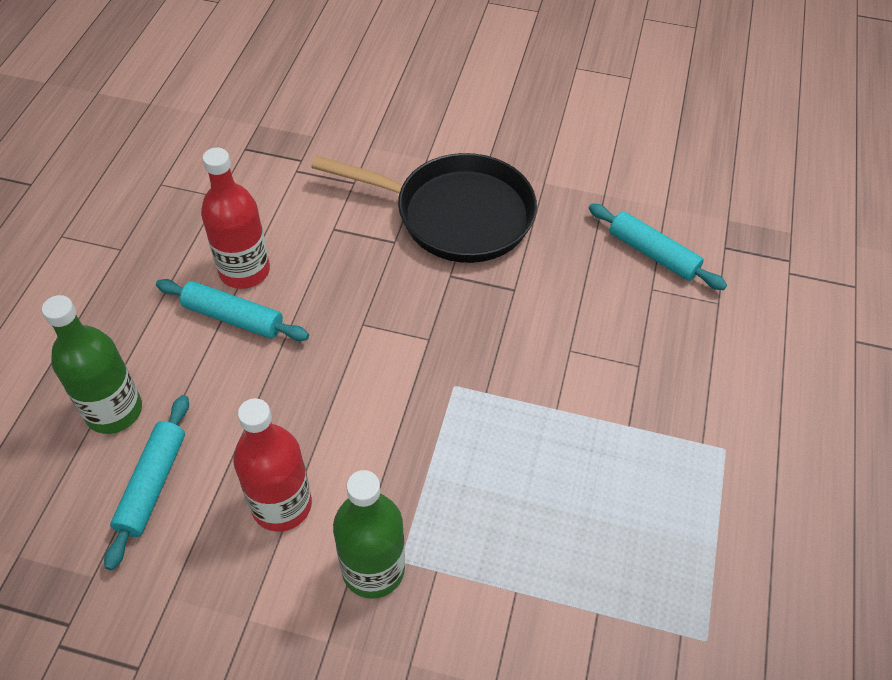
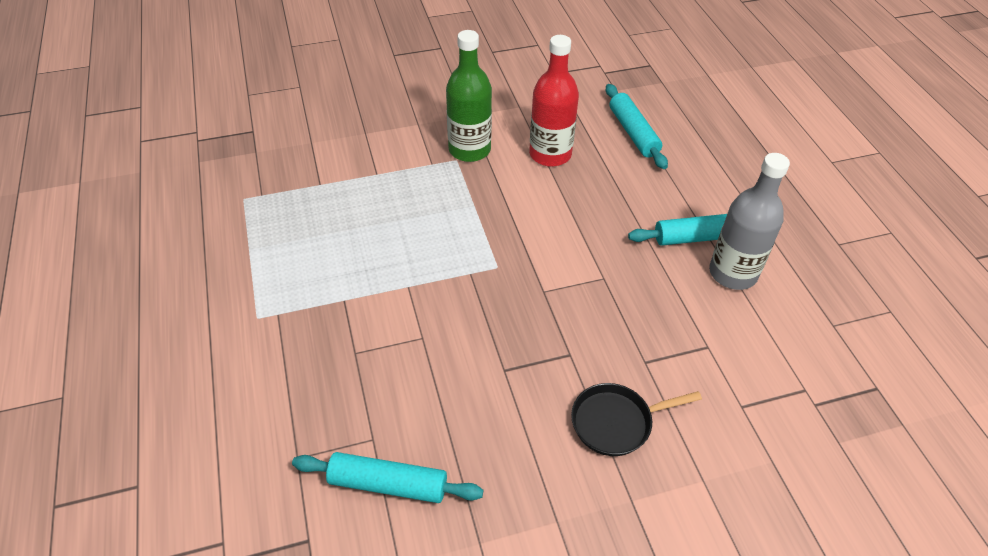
camera: 150 degrees right, 5 degrees down
green bottle [42,295,142,434] -> none
red bottle [201,148,270,289] -> grey bottle [709,153,790,290]
black pan [311,153,537,263] -> black pan [571,383,702,456], size x0.50

